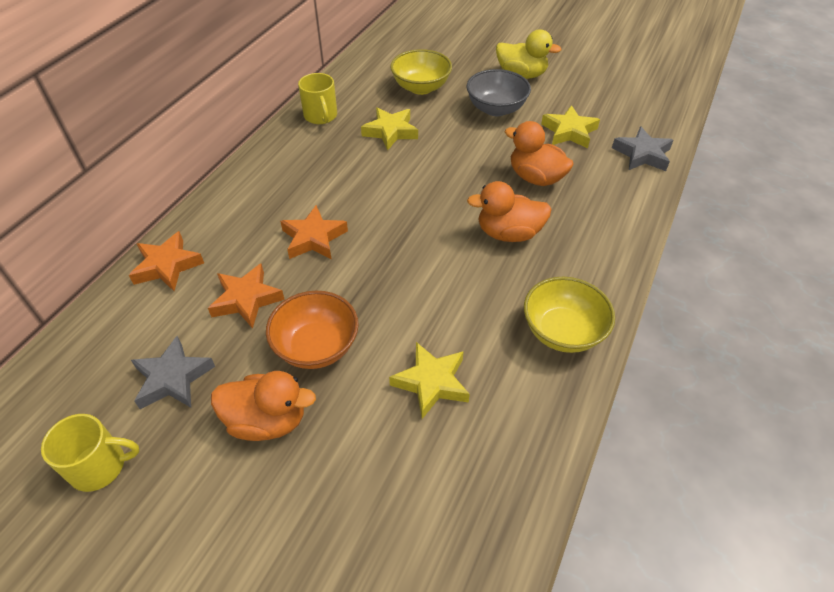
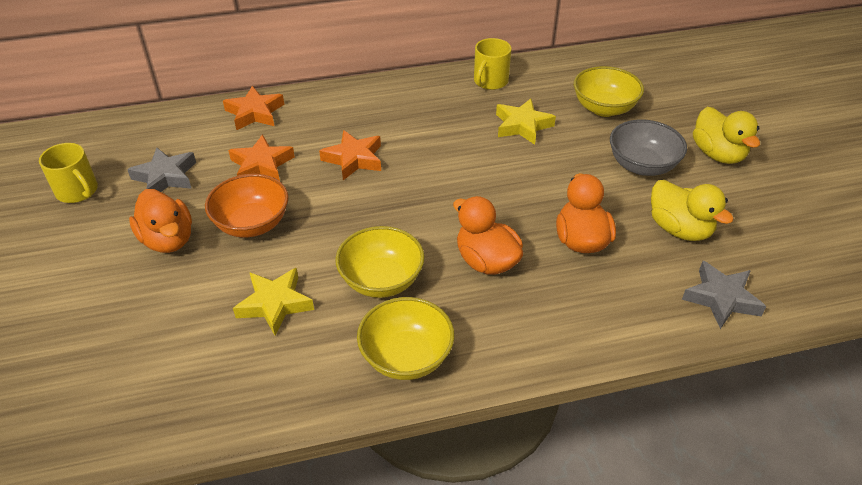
camera: 50 degrees right, 5 degrees down
yellow star [541,105,600,148] -> yellow duck [651,180,734,241]
none -> yellow bowl [335,226,425,298]

